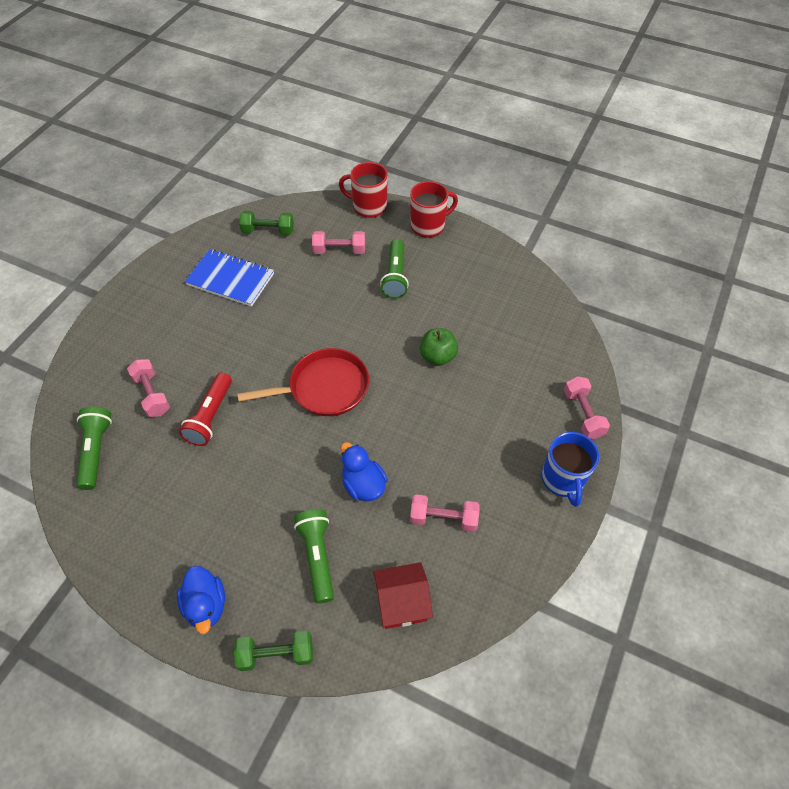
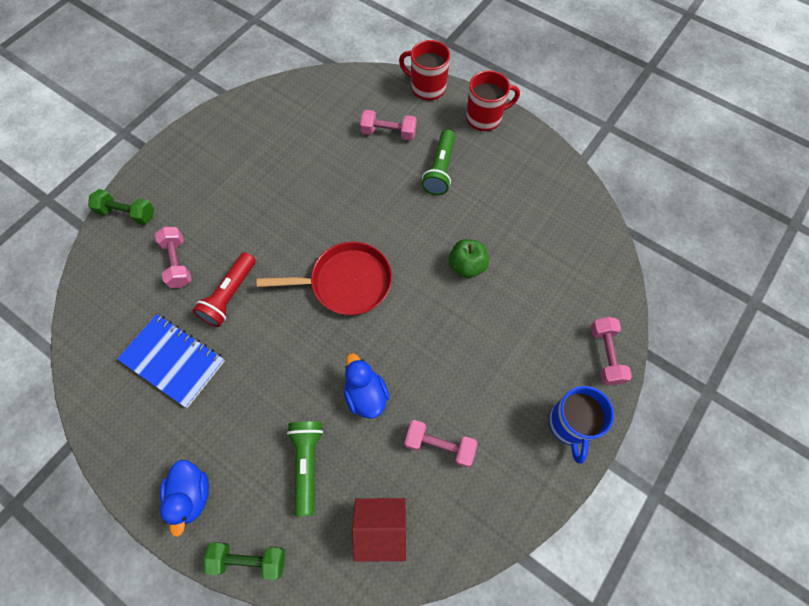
camera: 10 degrees right, 10 degrees up
green flashlight [76,407,112,490] -> none
blue notebook [185,249,274,307] -> blue notebook moved to [117,314,225,408]
green dumbbell [239,211,294,235] -> green dumbbell moved to [88,189,154,225]

